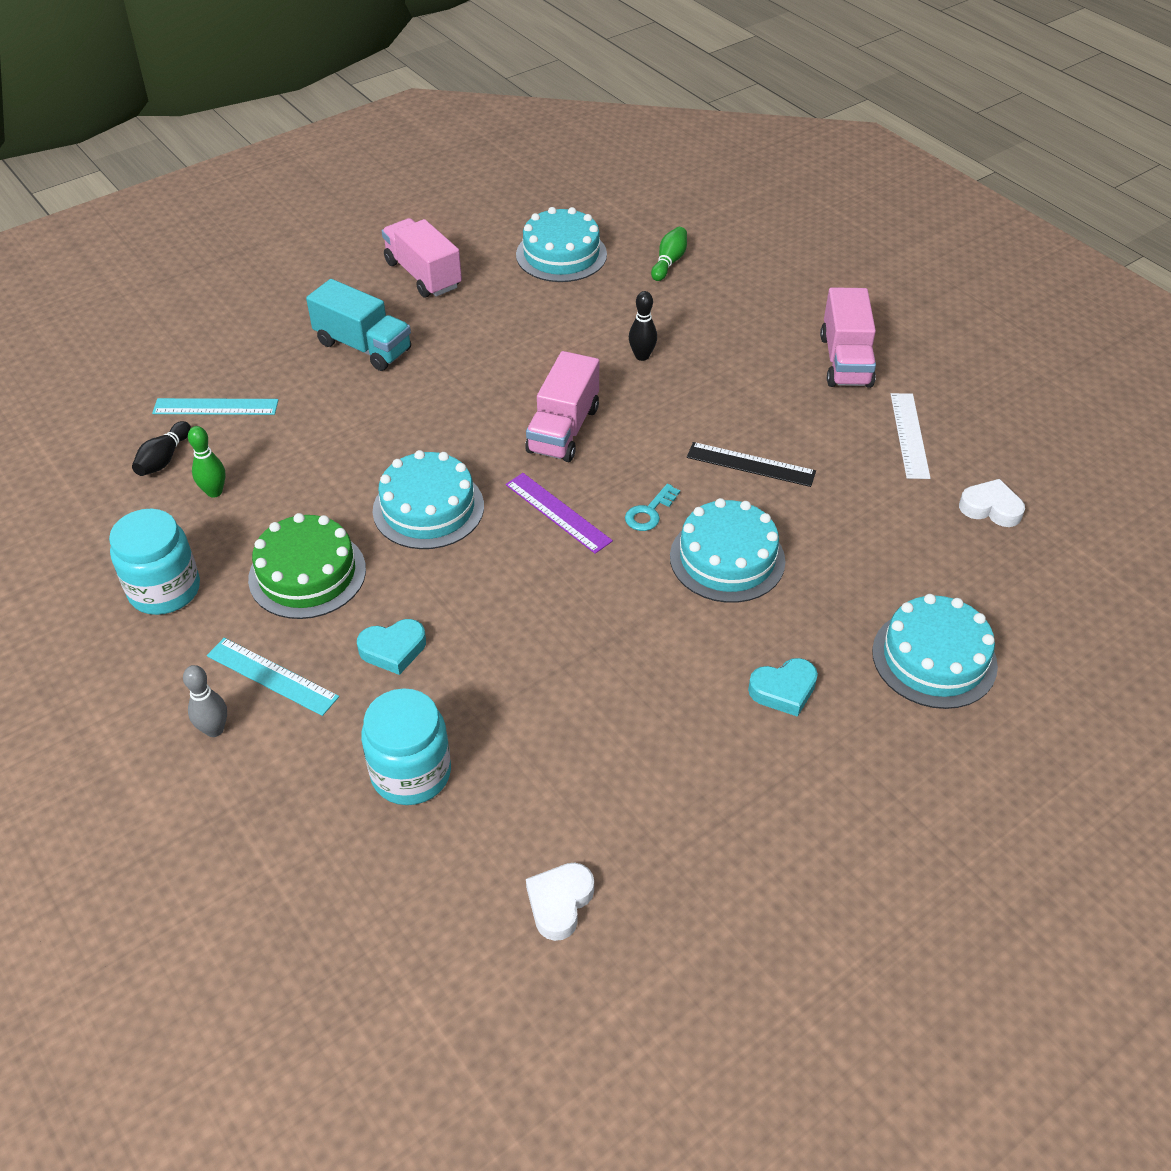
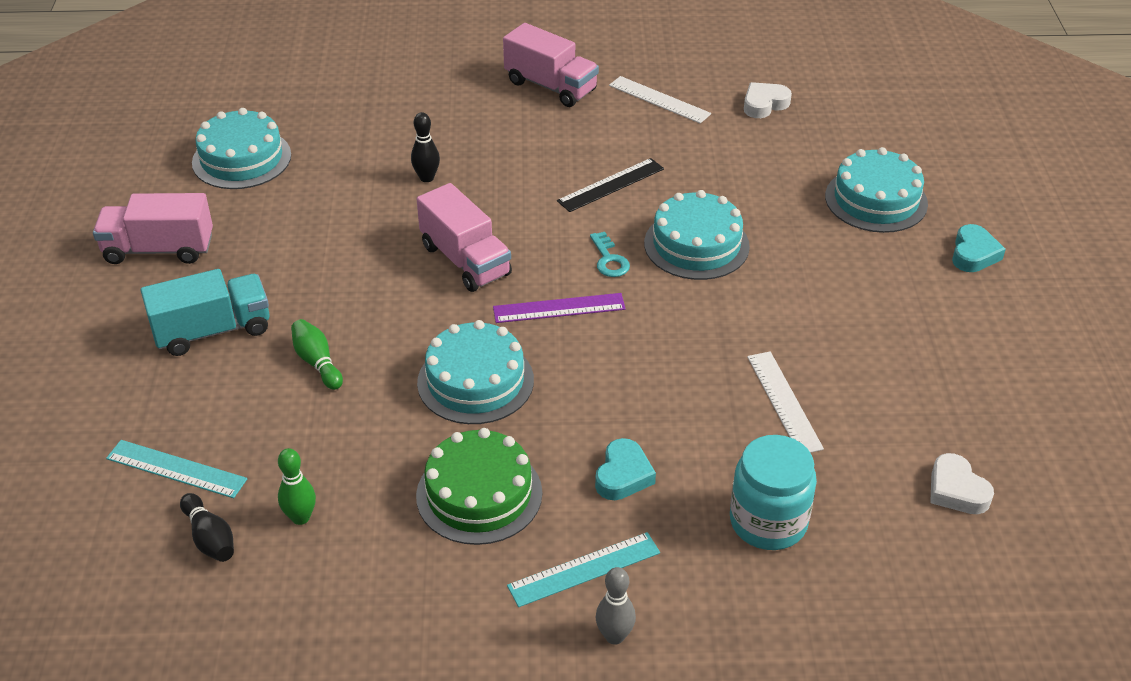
camera: 55 degrees left, 5 degrees down
turquoise jar [109,509,200,615] -> none
turquoise ruler [152,398,278,415] -> turquoise ruler turned 75 degrees clockwise [106,440,247,498]
green bowling pin [651,227,687,281] -> green bowling pin moved to [291,319,343,390]
turquoise heart [748,658,818,717] -> turquoise heart moved to [952,224,1006,272]
none -> white ruler [747,351,824,453]

